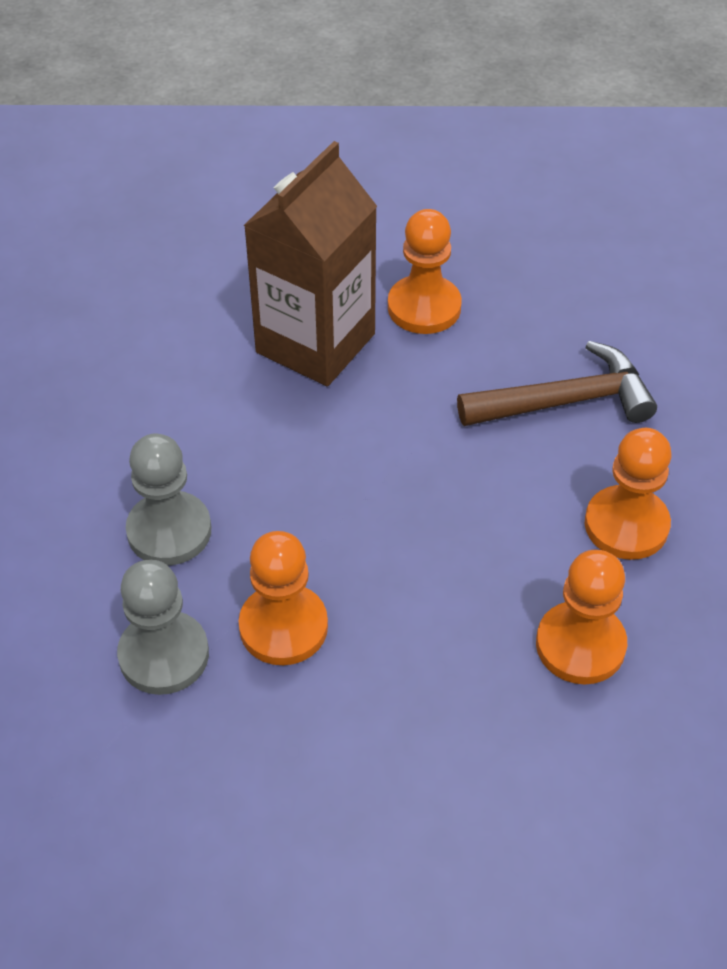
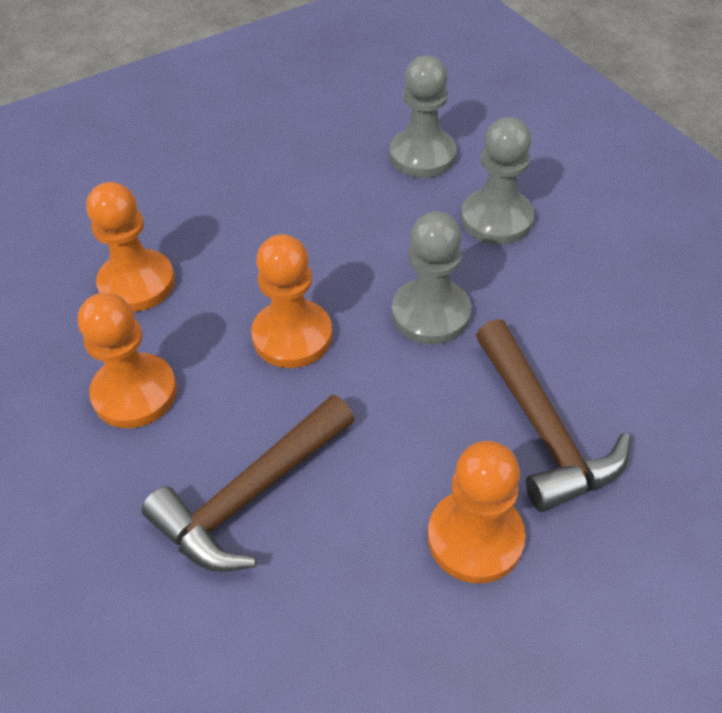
camera: 150 degrees right, 0 degrees up
orange pawn [239,531,328,665] -> orange pawn moved to [251,234,332,368]
brown carton [243,141,377,386] -> brown hammer [476,319,631,512]
none -> grey pawn [392,211,471,345]

